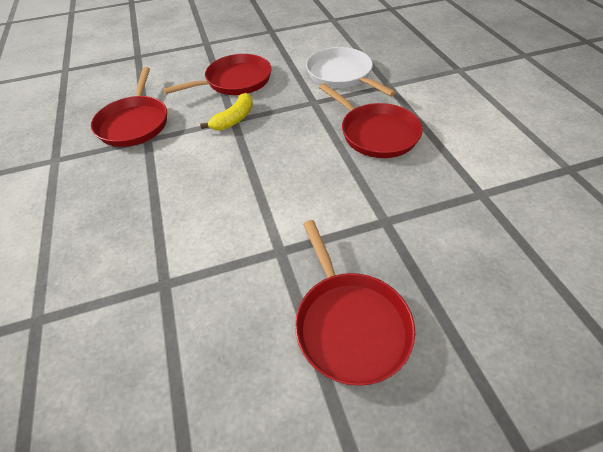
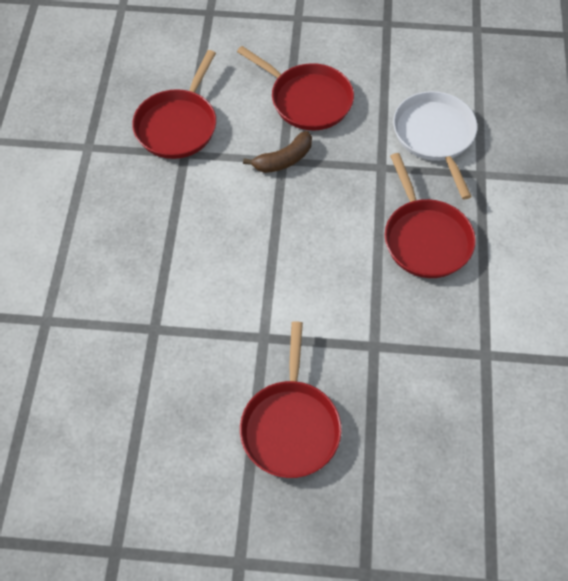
camera: 20 degrees right, 10 degrees up
red pan [163,54,272,95] -> red pan turned 45 degrees clockwise [237,46,354,130]
yellow banana [200,93,253,131] -> brown banana [243,131,312,173]

